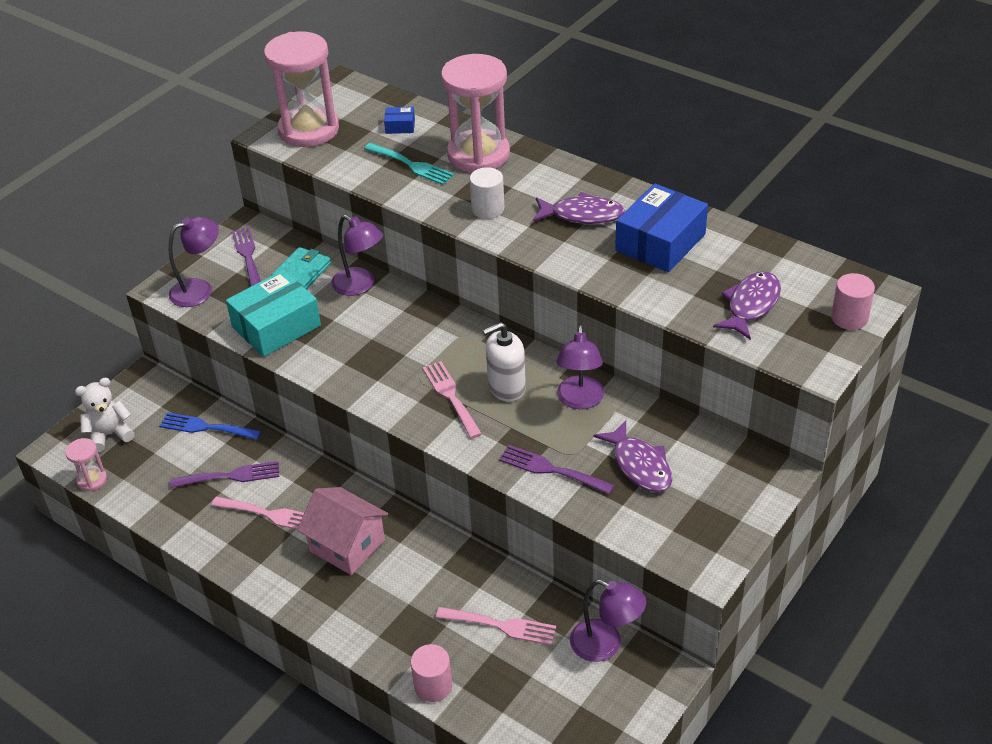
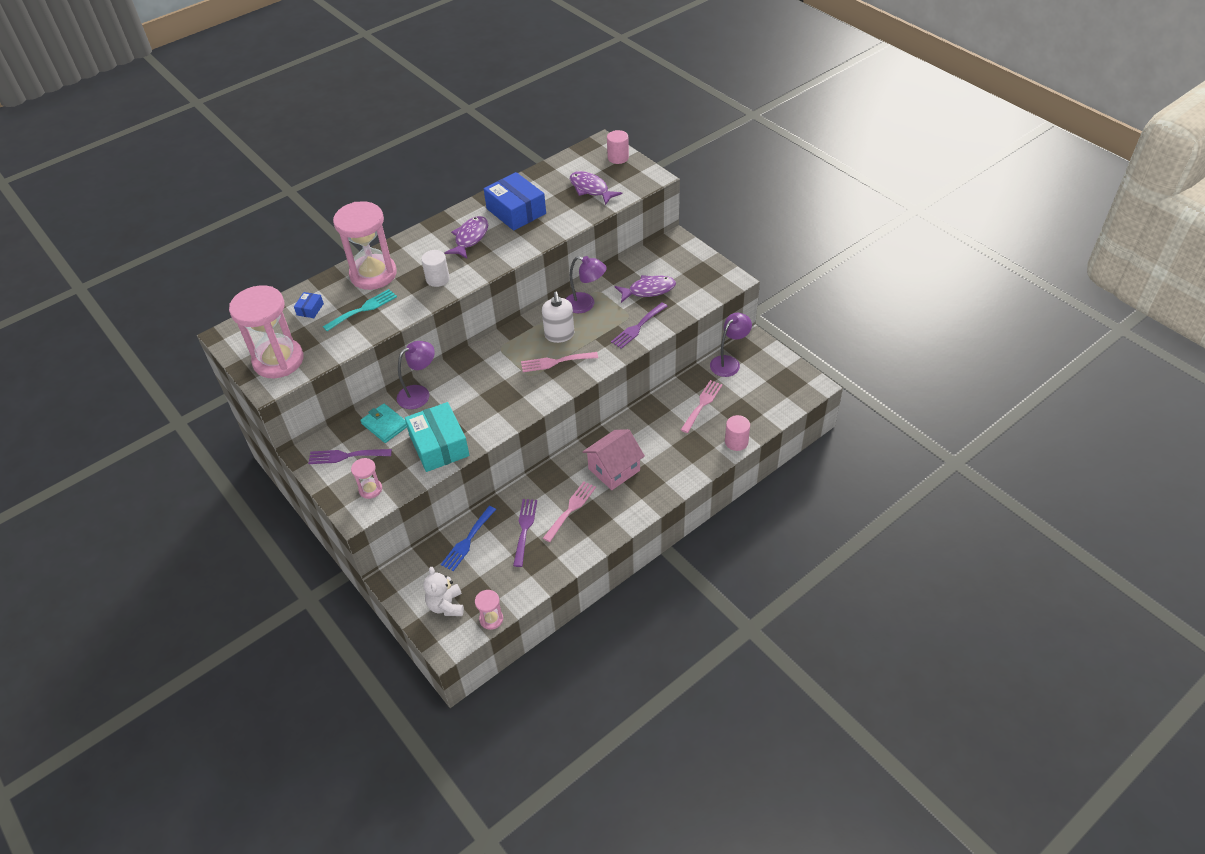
camera: 75 degrees left, 5 degrees up
purple lamp [169,217,219,307] -> pink hourglass [351,458,382,499]

